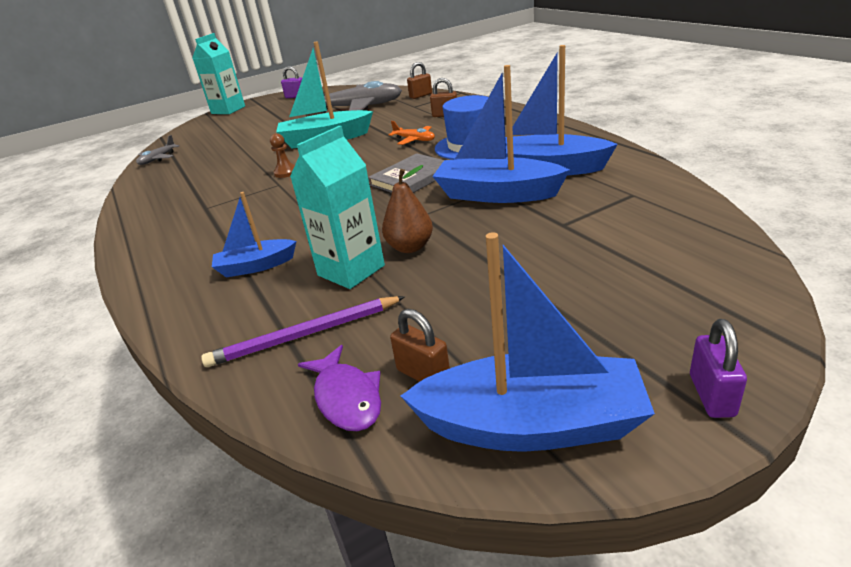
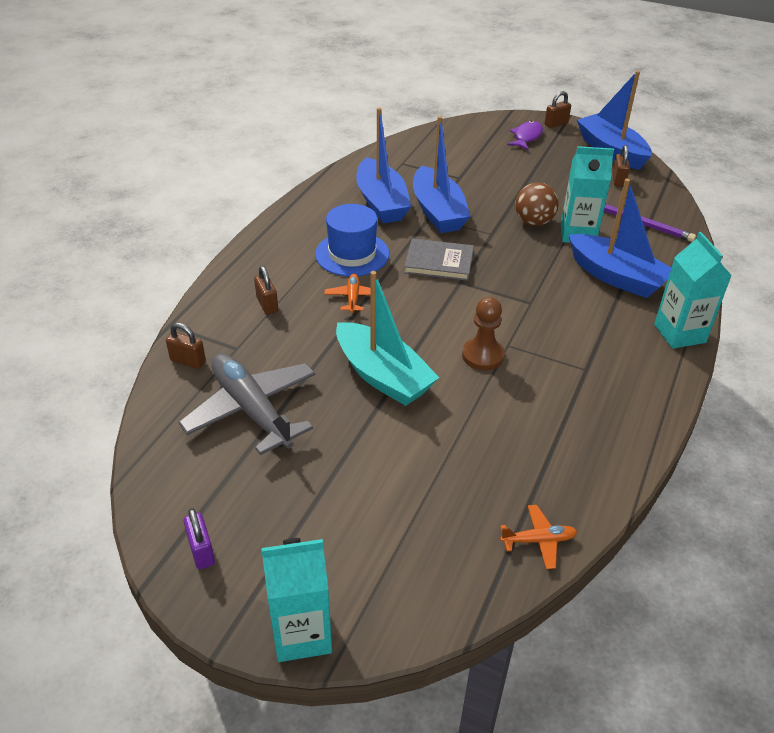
camera: 130 degrees left, 10 degrees up
grey plane [136,135,179,165] -> orange plane [500,505,577,569]
blue boat [212,192,296,278] -> blue boat [569,179,671,298], size x1.76
brown pawn [270,133,295,178] -> brown pawn [462,297,505,370], size x1.55
purple fish [298,345,381,431] -> purple fish moved to [507,121,543,150]
brown pear [382,165,433,253] -> brown ball [515,183,559,226]
purple padlock [690,319,747,418] -> brown padlock [545,91,571,128]
none -> turquoise carton [654,232,732,349]

